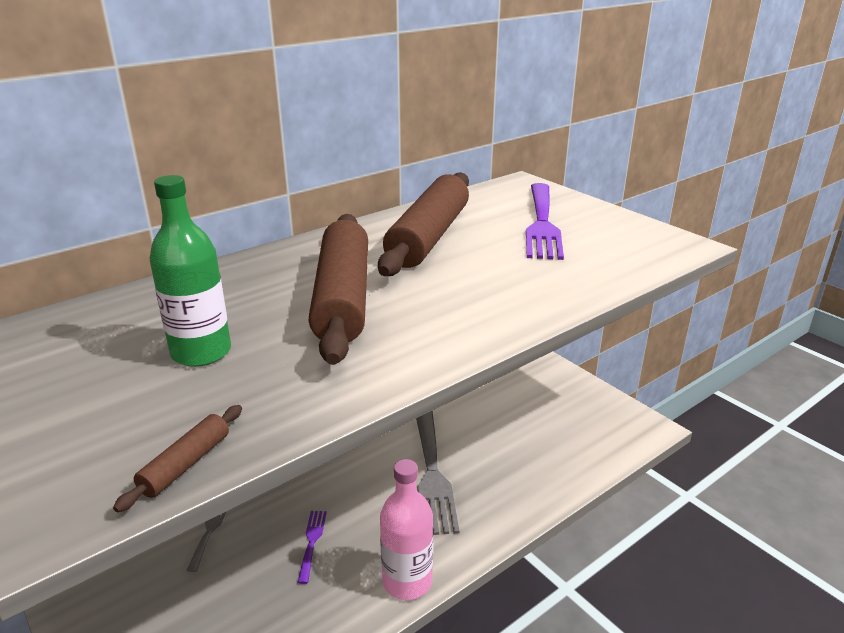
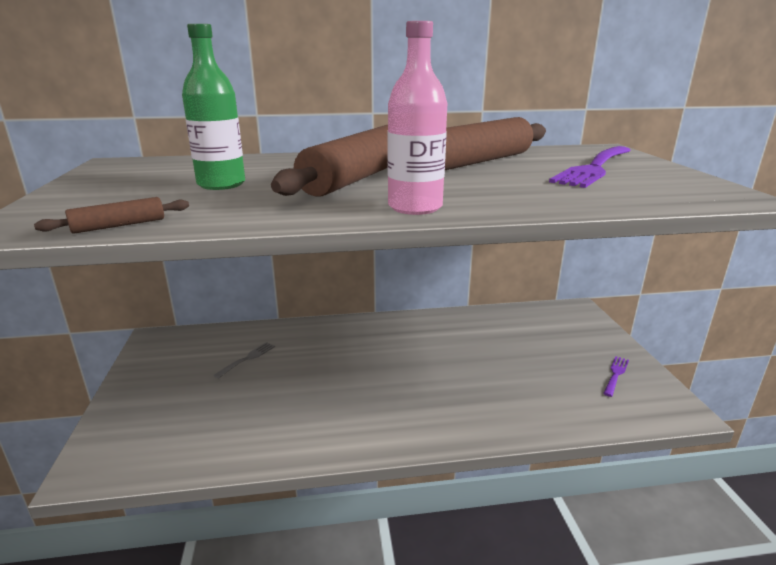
camera: 30 degrees right, 5 degrees down
purple fork [297,511,327,584] -> purple fork moved to [603,356,629,397]
pink bottle [380,459,433,600] -> pink bottle moved to [388,21,447,215]
grey fork [416,410,459,535] -> none

